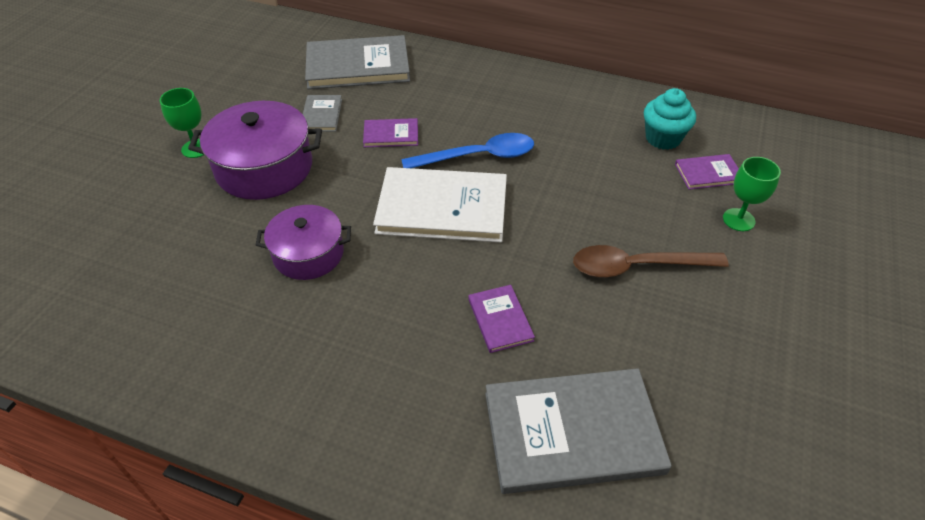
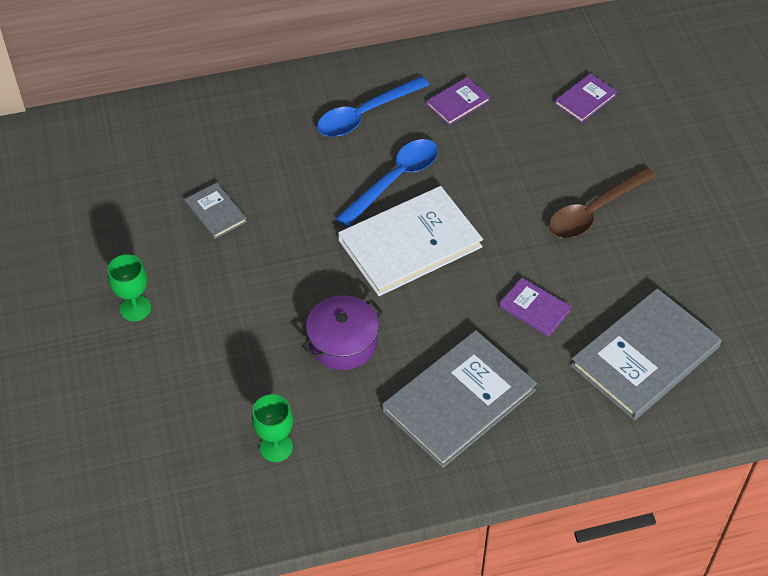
camera: 35 degrees left, 5 degrees up
purple pot [188,101,322,200] -> none
grey book [305,35,410,89] -> grey book moved to [382,330,537,468]
purple book [363,118,418,147] -> purple book moved to [426,77,490,125]
turquoise cupcake [644,88,696,150] -> none
green goblet [723,157,781,231] -> green goblet moved to [251,394,293,462]
none -> blue spoon [317,76,429,137]

